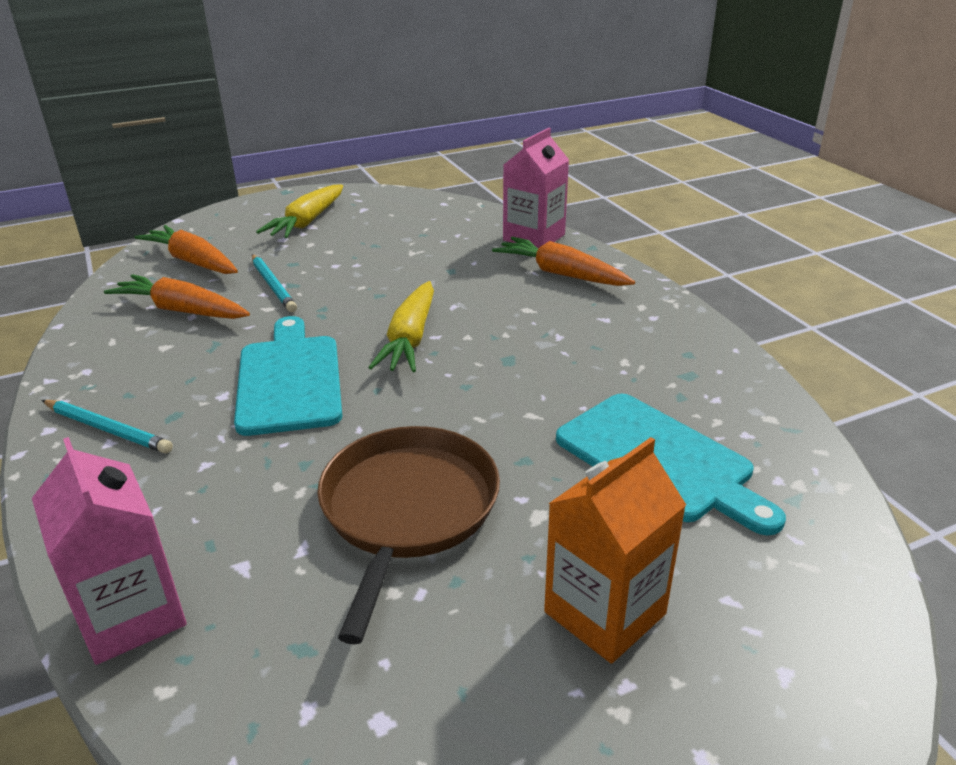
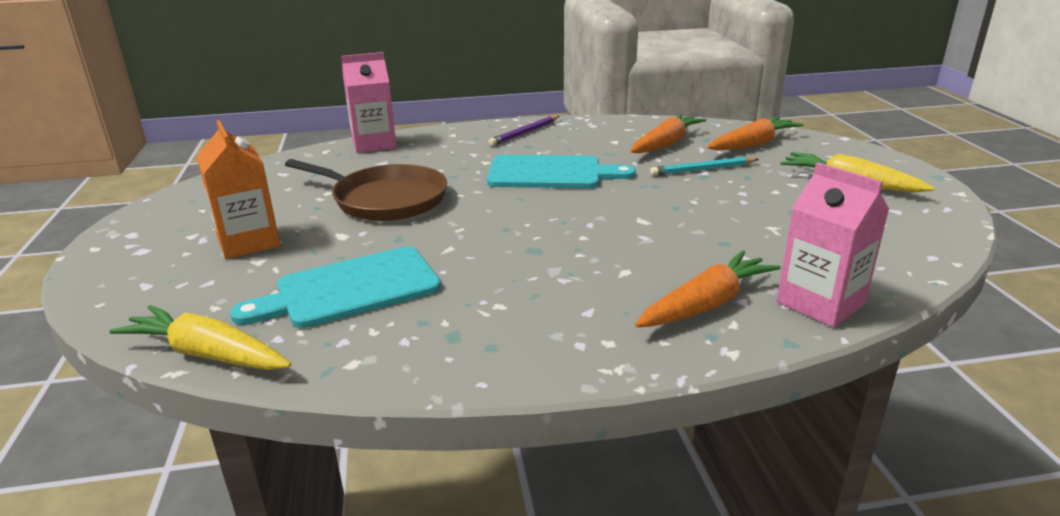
camera: 105 degrees right, 5 degrees down
turquoise pencil [42,400,173,453] -> purple pencil [488,116,559,146]
yellow carrot [368,281,434,372] -> yellow carrot moved to [109,305,291,370]

